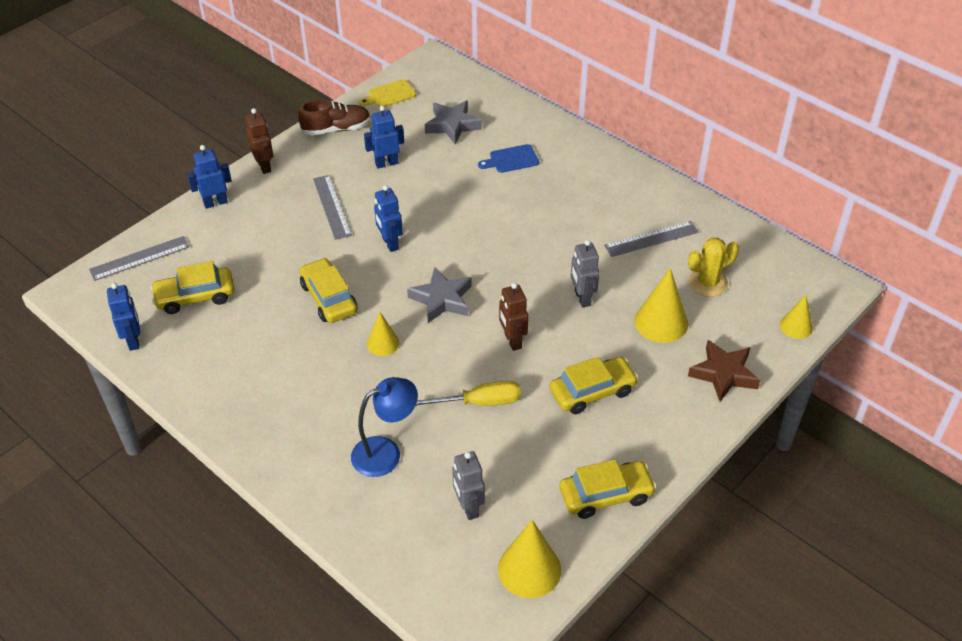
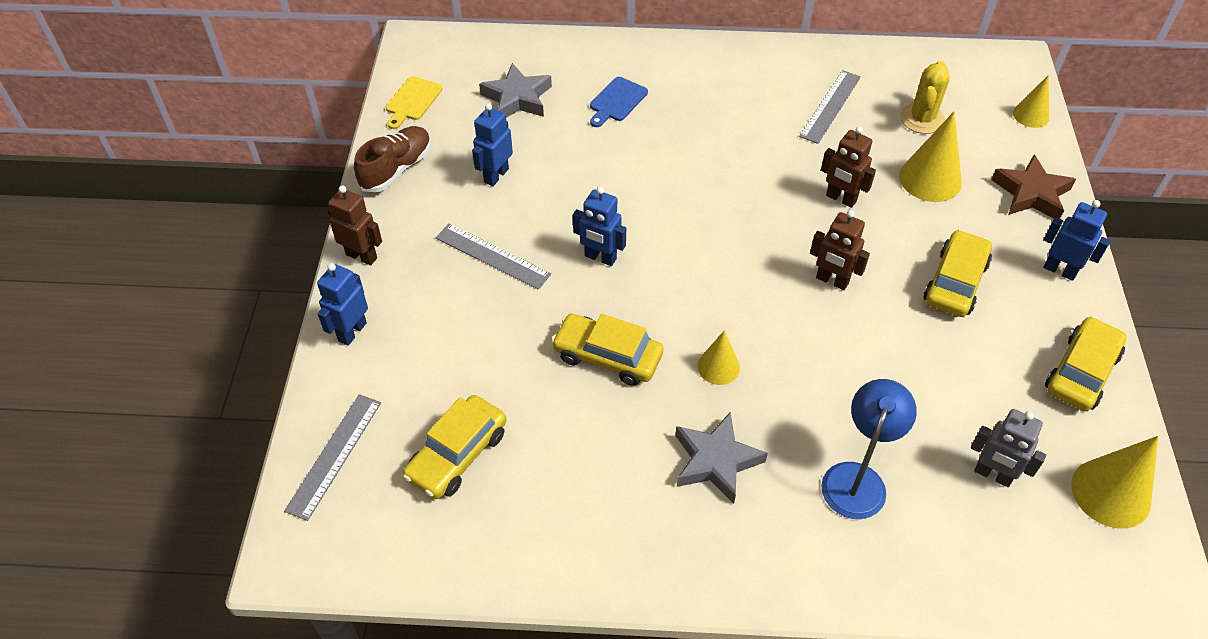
camera: 40 degrees left, 5 degrees up
blue robot [107,283,140,351] -> blue robot moved to [1043,200,1110,281]
grey star [407,267,472,323] -> grey star moved to [675,412,768,504]
yellow screwdriver [416,381,521,406] -> none
grey robot [571,240,599,307] -> brown robot [821,126,876,208]

